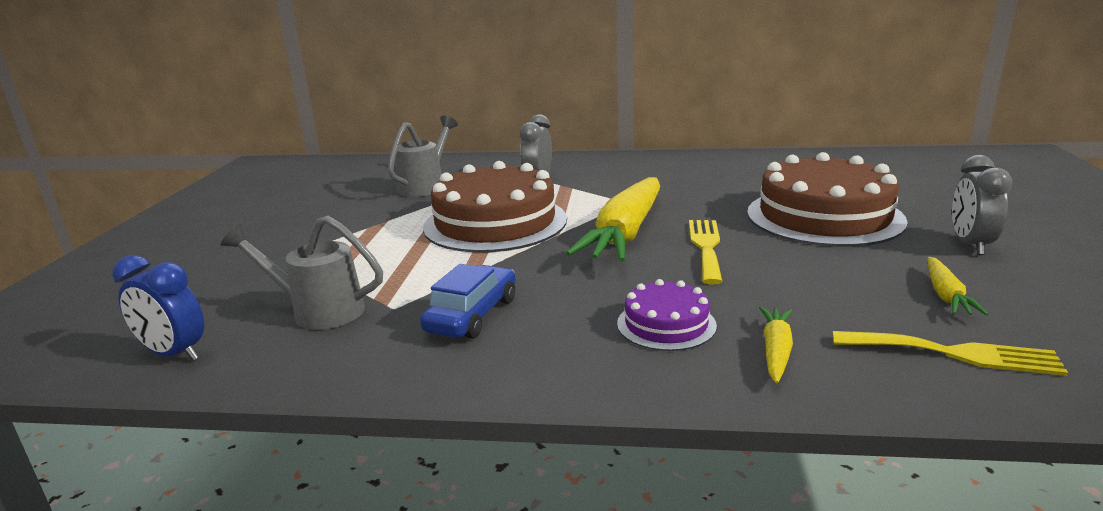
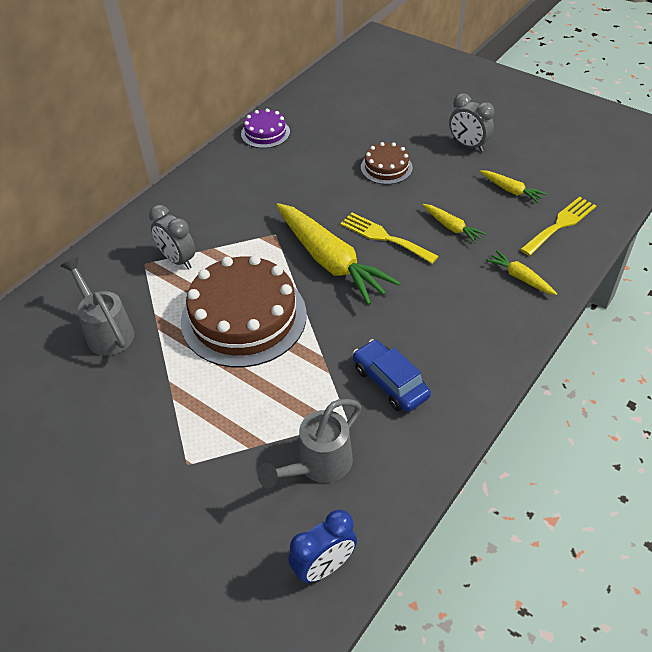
camera: 60 degrees left, 25 degrees up
purple cake [617,279,717,351] -> purple cake moved to [241,109,290,148]
brown cake [747,152,908,247] -> brown cake [361,142,413,184], size x0.49
none -> yellow carrot [422,204,486,243]

